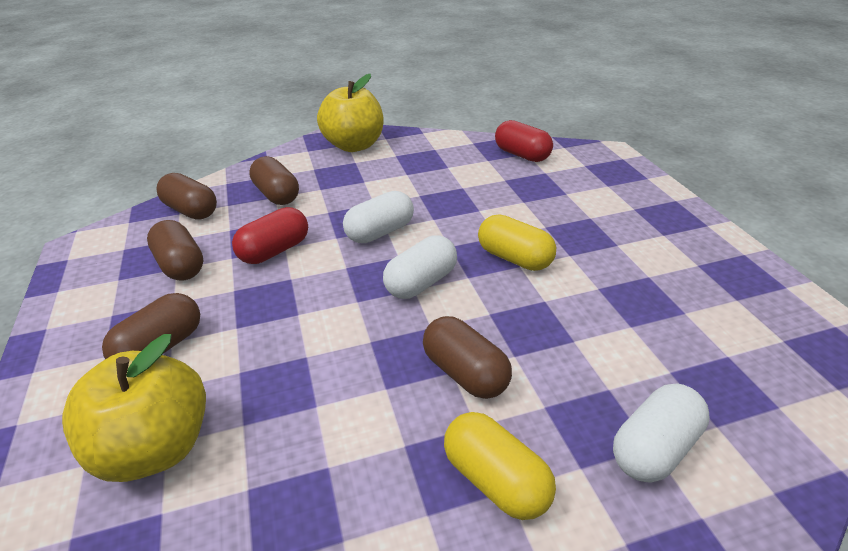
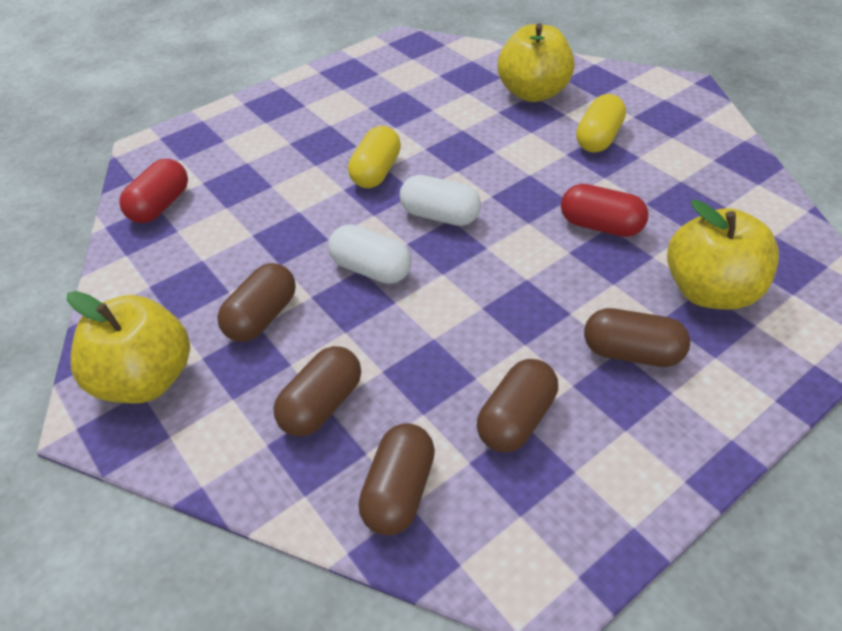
camera: 110 degrees left, 10 degrees up
red capsule [232,207,308,264] -> red capsule moved to [561,184,649,237]
brown capsule [423,316,512,399] -> brown capsule moved to [217,263,296,342]
white capsule [613,383,709,483] -> yellow apple [498,23,575,102]

